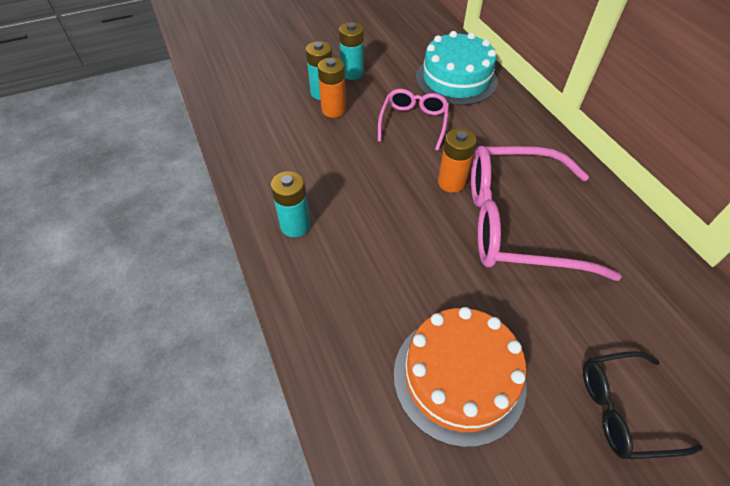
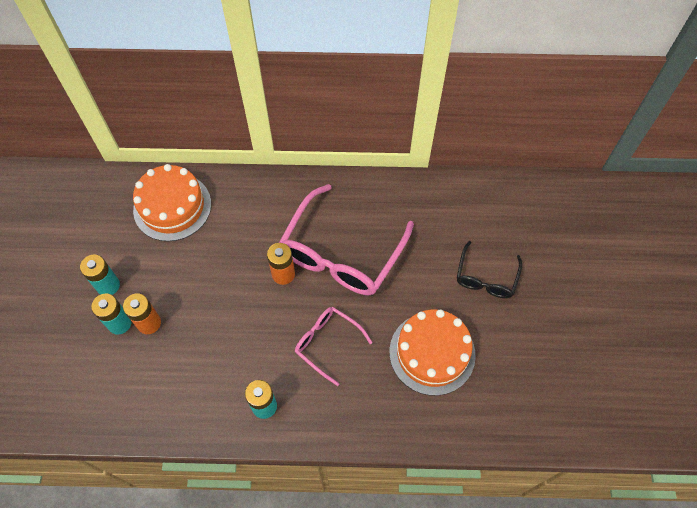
camera: 65 degrees left, 10 degrees up
pink glasses [378,89,449,151] -> pink glasses moved to [295,307,373,386]
turquoise cake [416,31,498,105] -> orange cake [133,164,211,241]

